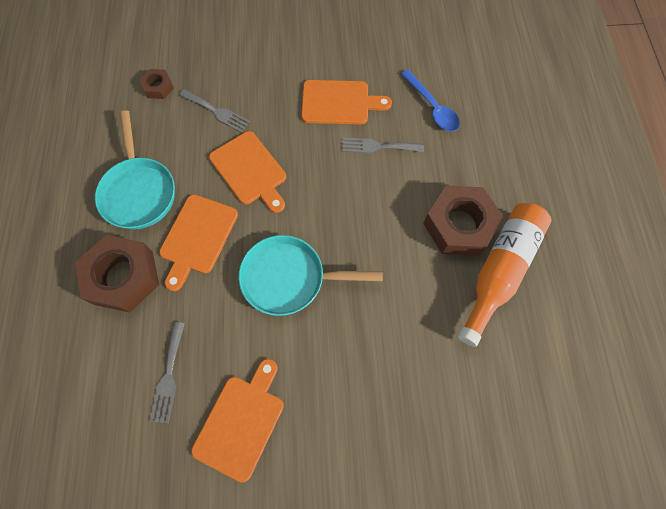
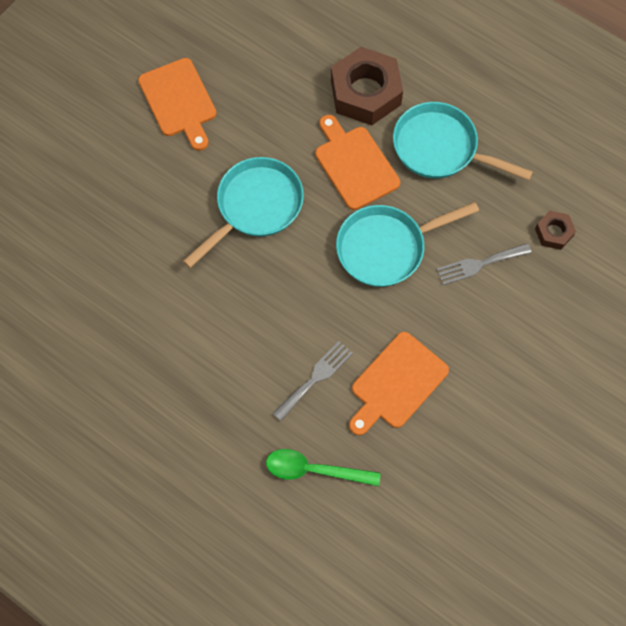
camera: 130 degrees right, 0 degrees up
grey fork [149,322,185,423] -> none
orange cutting board [209,131,286,213] -> turquoise pan [336,202,479,287]
blue spoon [401,70,460,131] -> green spoon [266,449,381,486]
brown nut [423,185,504,256] -> none
orange bottle [458,203,551,347] -> none

